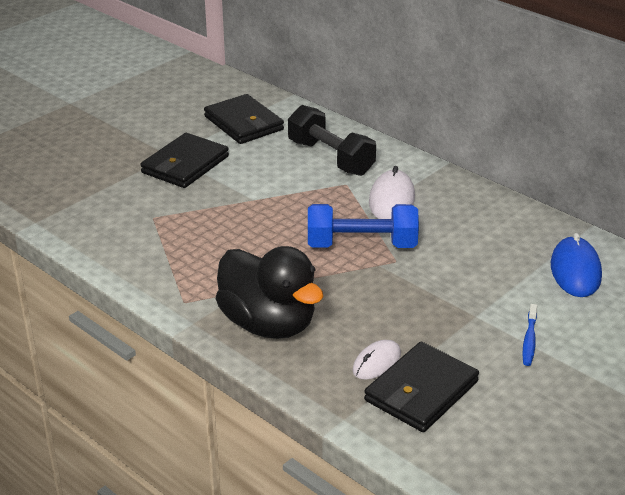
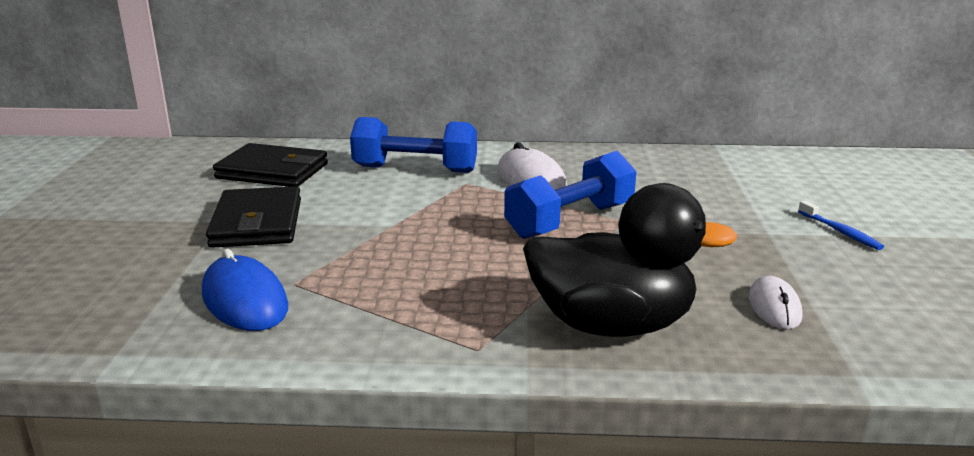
camera: 40 degrees left, 10 degrees down
black dumbbell [288,105,376,176] -> blue dumbbell [350,117,477,173]
black wallet [364,342,479,432] -> none
blue mouse [551,233,602,297] -> blue mouse moved to [202,249,288,331]

